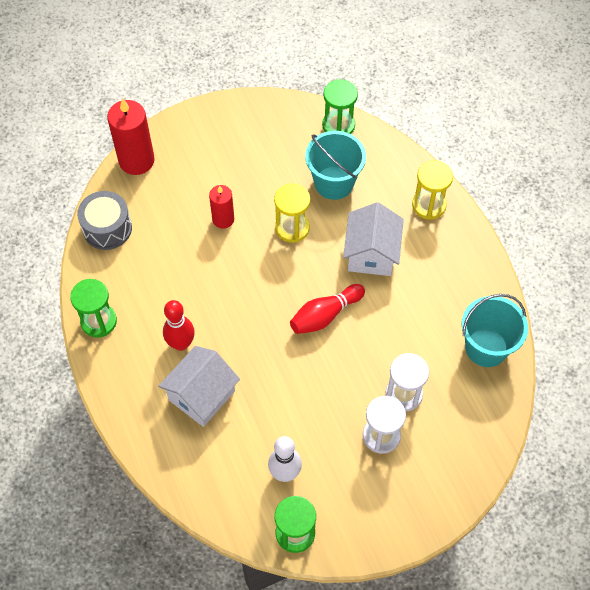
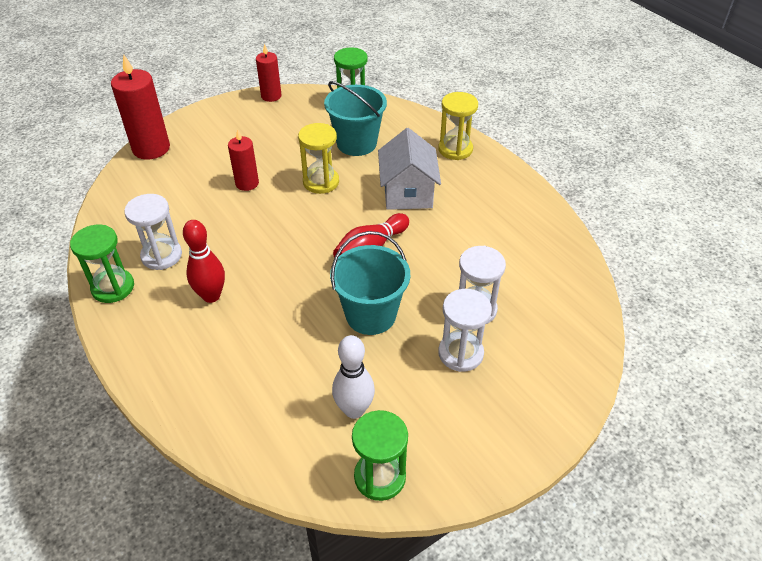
camera: 10 degrees left, 15 degrees down
grey drum [77,191,132,250] -> none
white house [158,346,240,427] -> none
turquoise bucket [462,294,528,367] -> turquoise bucket moved to [330,231,410,335]
none -> white hourglass [124,194,182,270]
none -> red candle [256,44,282,102]

